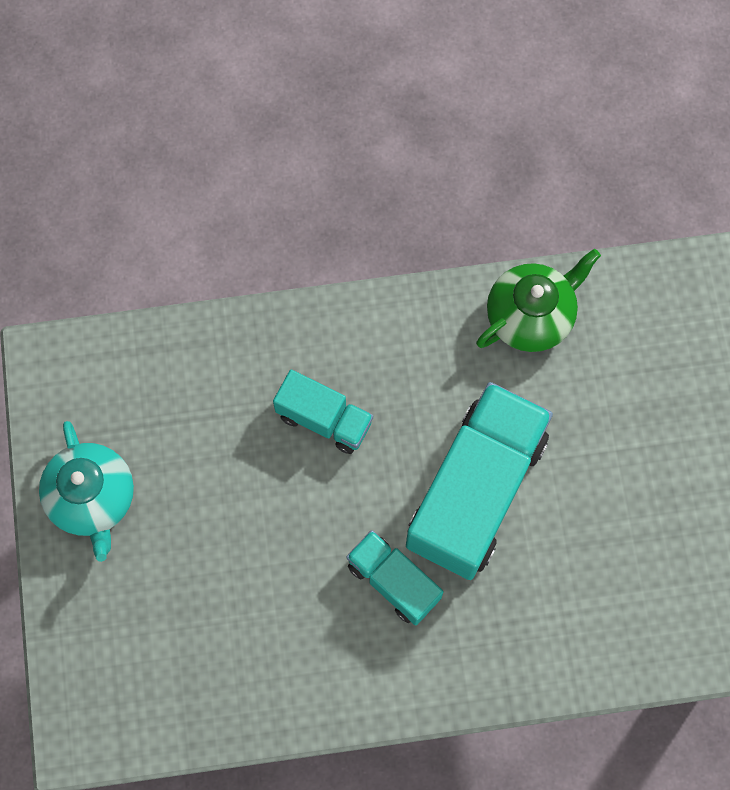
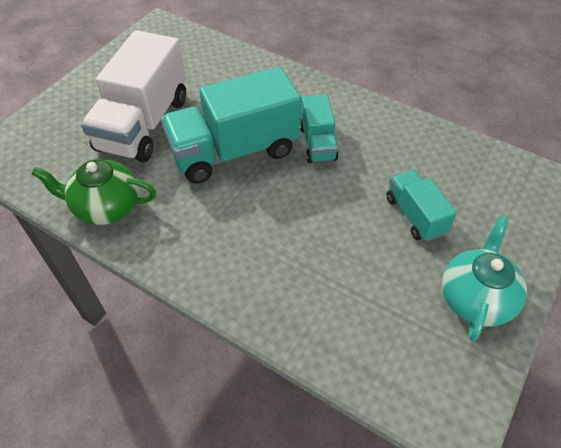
camera: 140 degrees left, 20 degrees down
turquoise truck [273,370,373,454] -> turquoise truck moved to [386,170,457,242]
none -> white truck [81,30,186,162]

